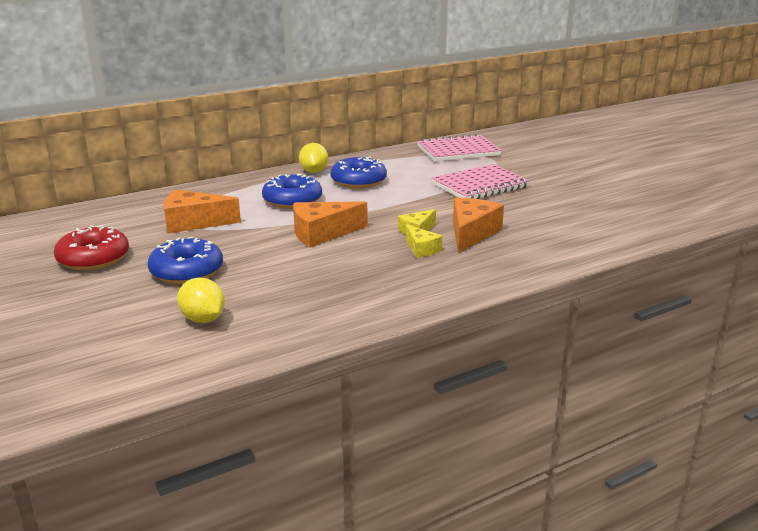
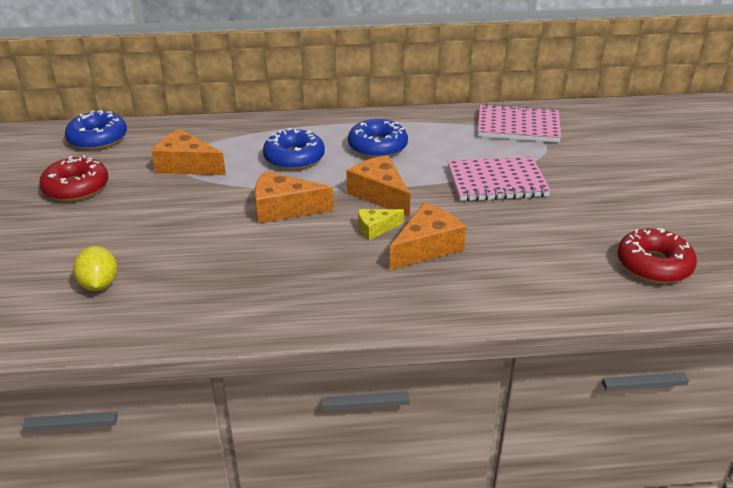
camera: 25 degrees right, 10 degrees up
blue donut [147,236,223,284] -> blue donut moved to [65,110,127,150]
yellow lemon [299,143,328,173] -> none
yellow cheese [405,224,442,258] -> none
none -> orange cheese [346,155,410,217]
none -> red donut [617,228,697,284]

